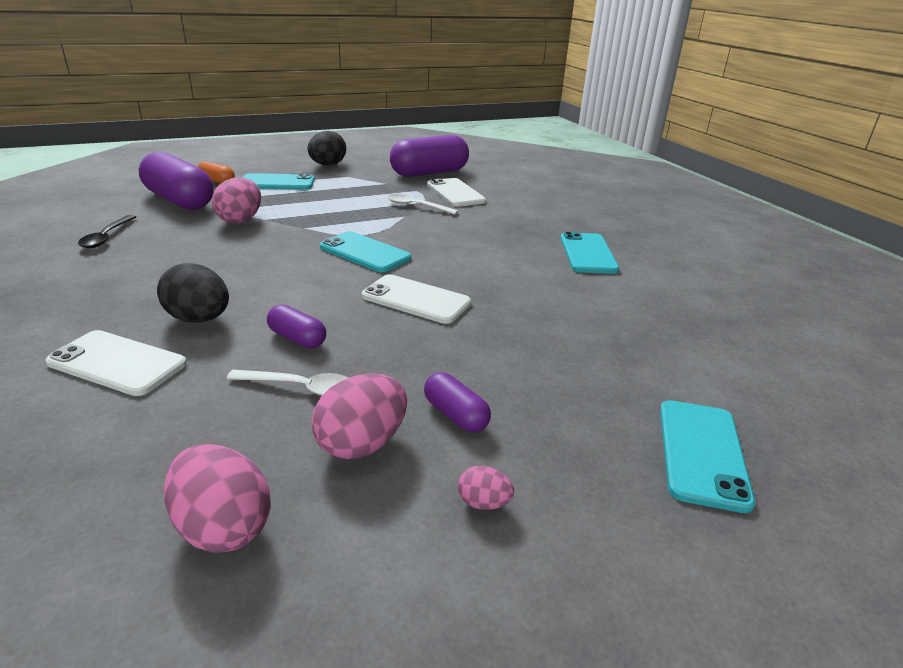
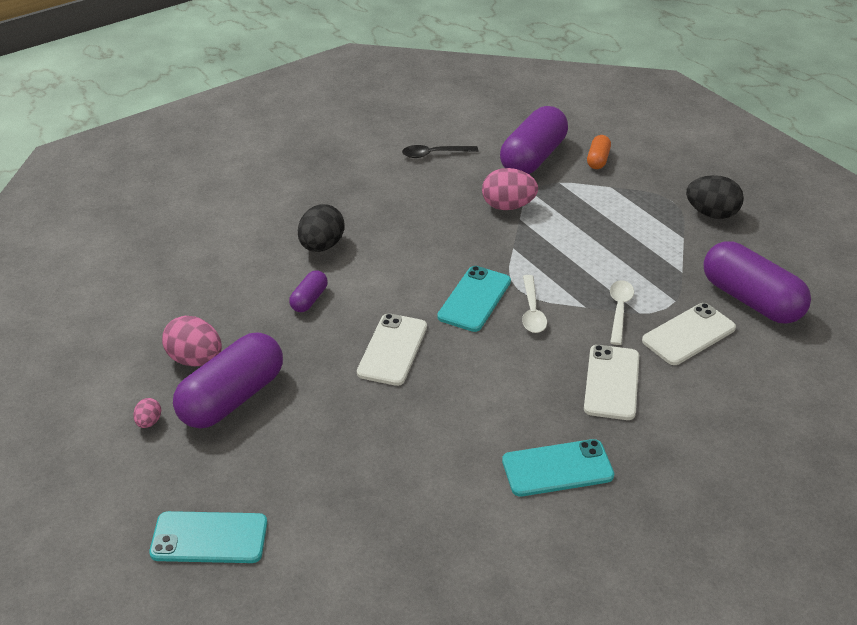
camera: 80 degrees right, 10 degrees up
white phone [45,330,187,396] -> white phone moved to [584,345,639,420]
pink egg [164,444,271,553] -> none
white spoon [227,370,349,396] -> white spoon moved to [522,275,547,333]
turquoise phone [243,173,314,190] -> none
purple capsule [424,372,491,432] -> purple capsule [173,333,283,429], size x2.12

